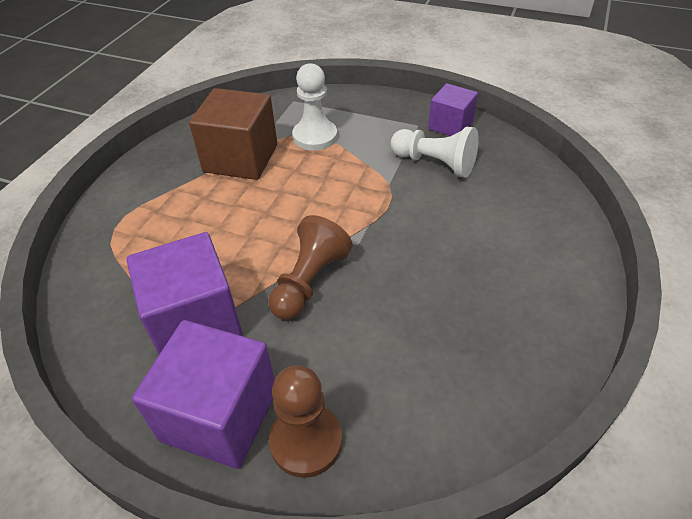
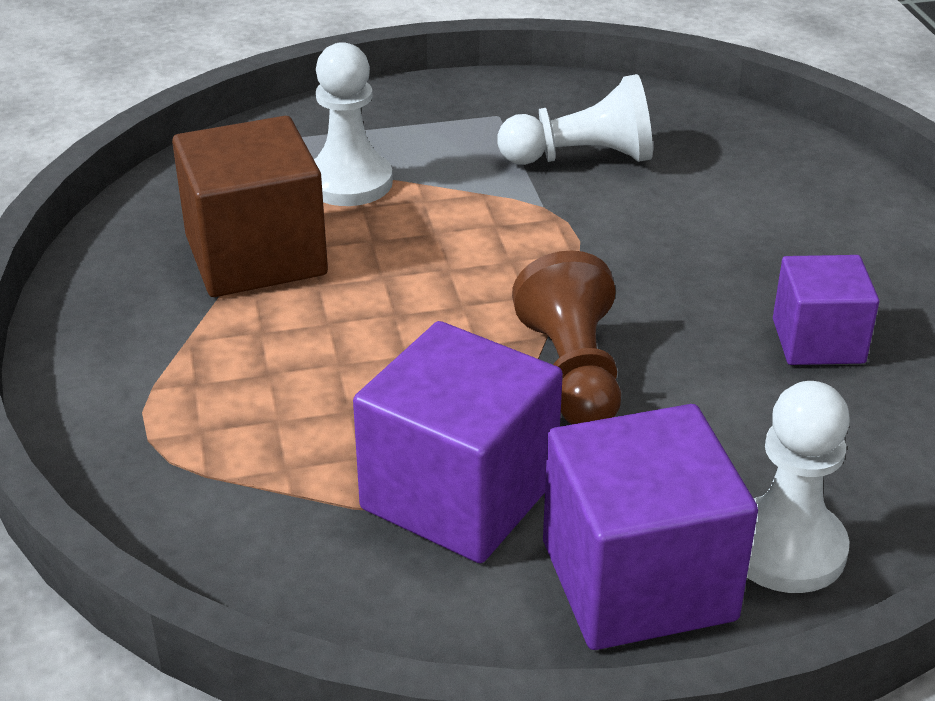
camera: 35 degrees left, 10 degrees down
brown pawn [269,365,342,478] -> white pawn [747,381,850,593]
purple cube [428,83,478,136] -> purple cube moved to [773,255,879,365]

